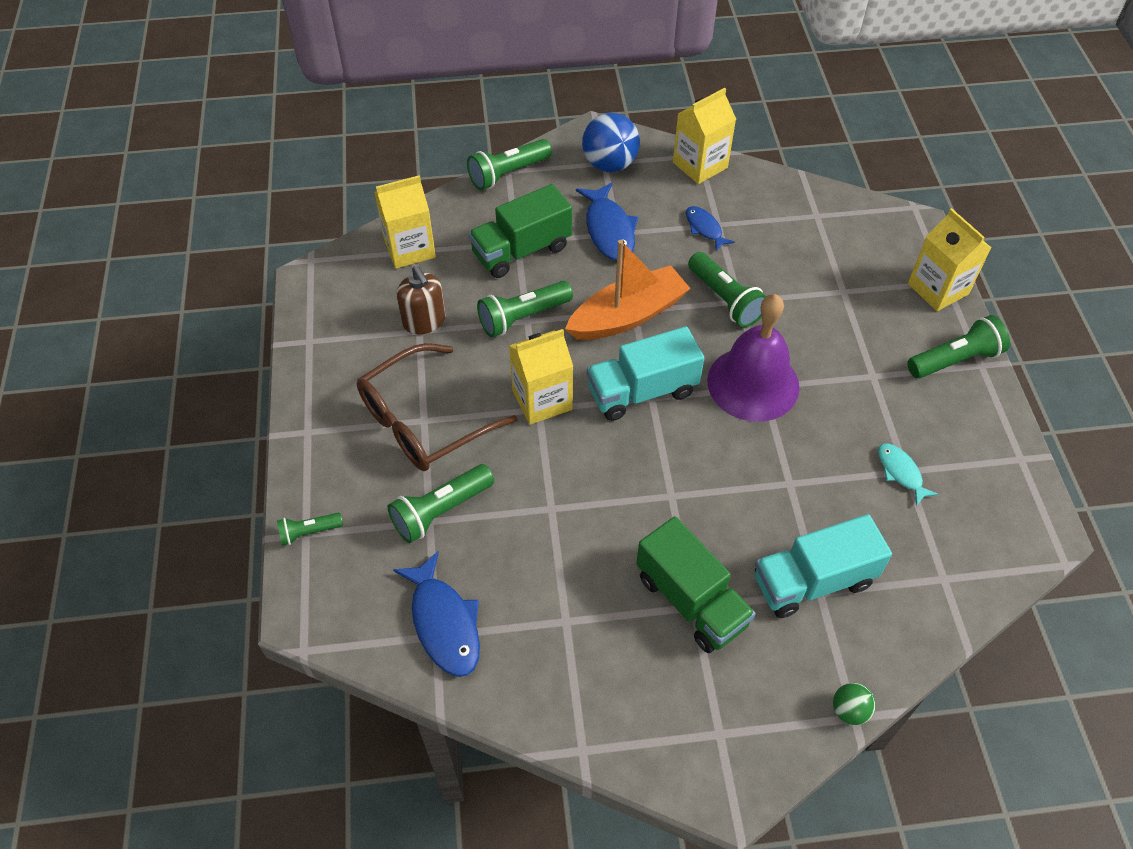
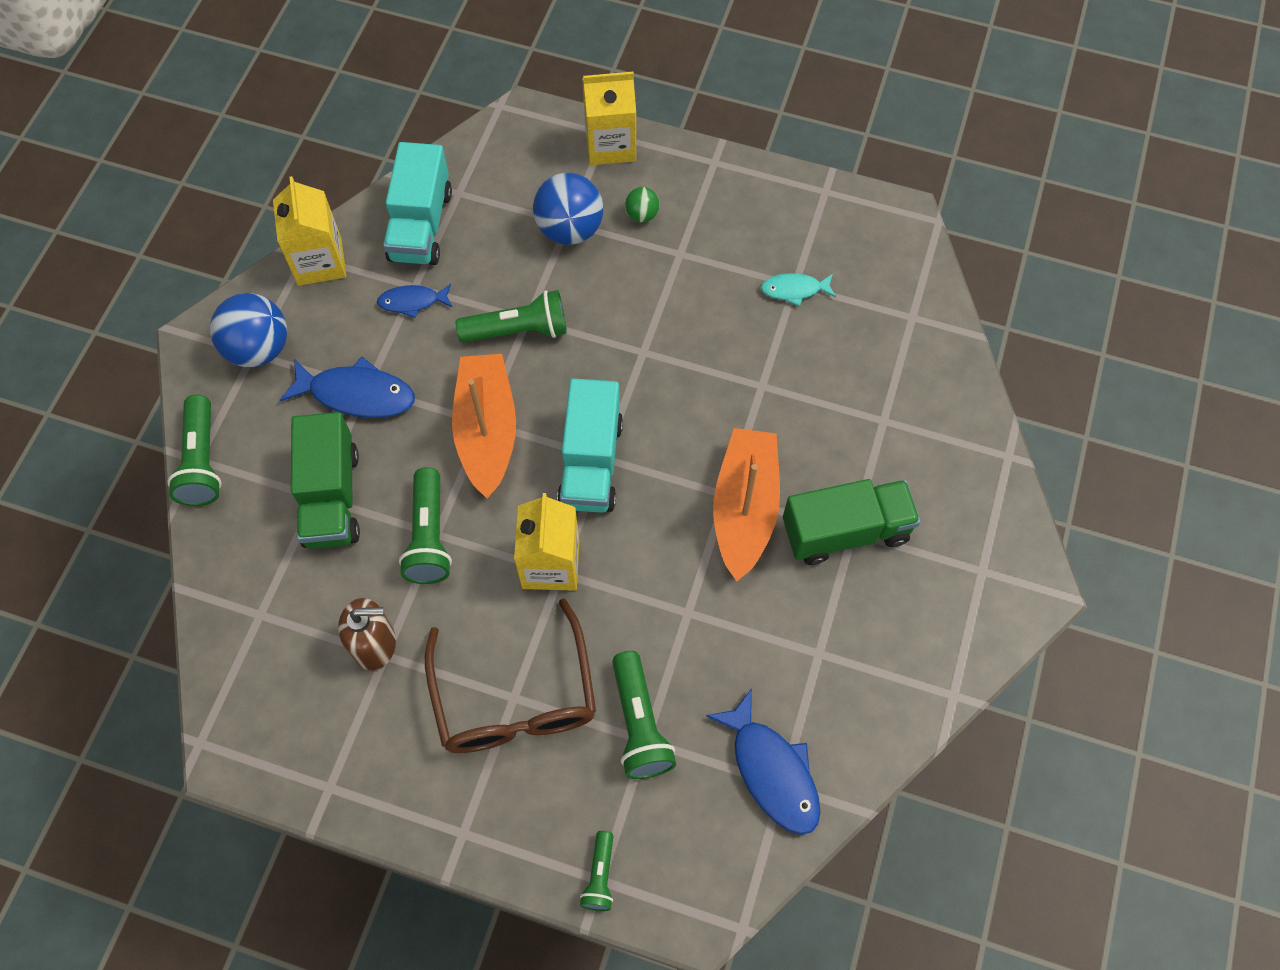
camera: 65 degrees left, 10 degrees up
yellow carton [374,175,436,269] -> none
blue fish [393,551,480,677] -> blue fish turned 60 degrees clockwise [706,688,821,835]
purple bell [707,294,800,422] -> none
turquoise truck [755,514,892,618] -> turquoise truck moved to [383,142,452,265]
green ball [833,683,876,725] -> green ball moved to [625,187,660,223]
green flashlight [907,315,1010,378] -> none
none -> blue ball [533,173,603,245]
none -> orange boat [713,428,780,581]

